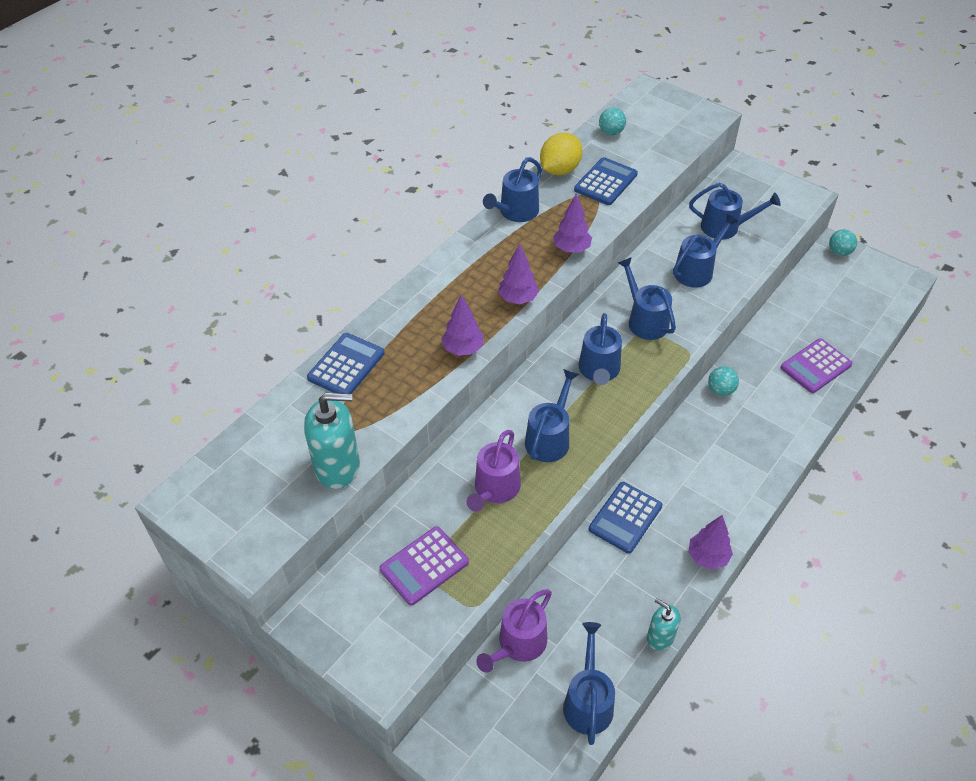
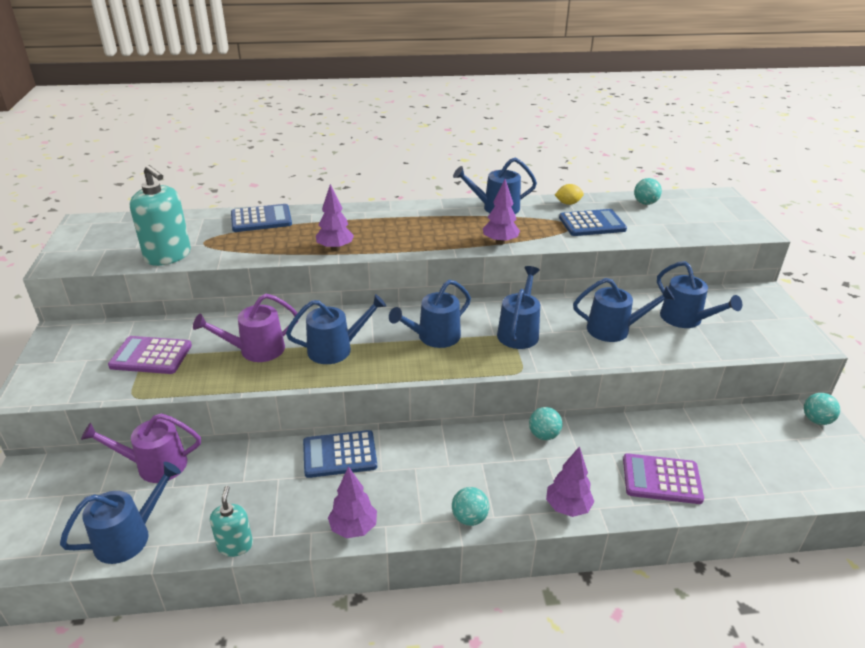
camera: 45 degrees right, 15 degrees down
purple tree [498,244,539,304] -> purple tree moved to [546,446,594,517]
yellow lemon [540,133,583,175] -> yellow lemon [555,184,584,205], size x0.55
none -> turquoise ball [452,487,489,526]

